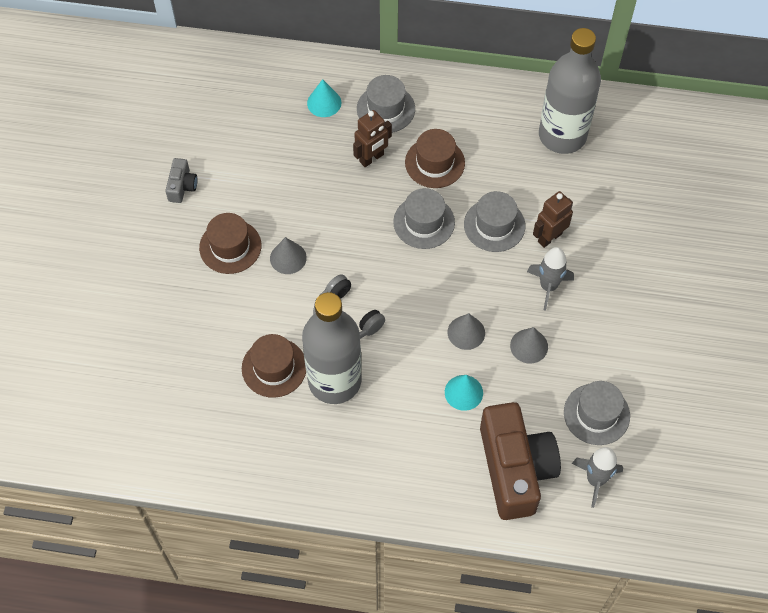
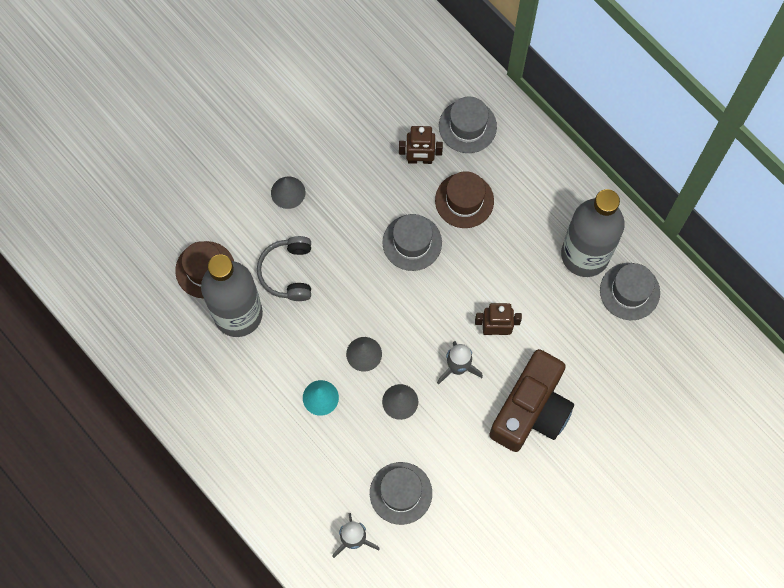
camera: 40 degrees right, 10 degrees up
grey camera [165,158,197,203] -> none
brown hat [199,213,261,274] -> none
turquoise cone [307,79,341,117] -> none
grey hat [464,191,525,252] -> grey hat moved to [600,263,660,320]
brown camera [480,402,561,520] -> brown camera moved to [489,349,574,452]

